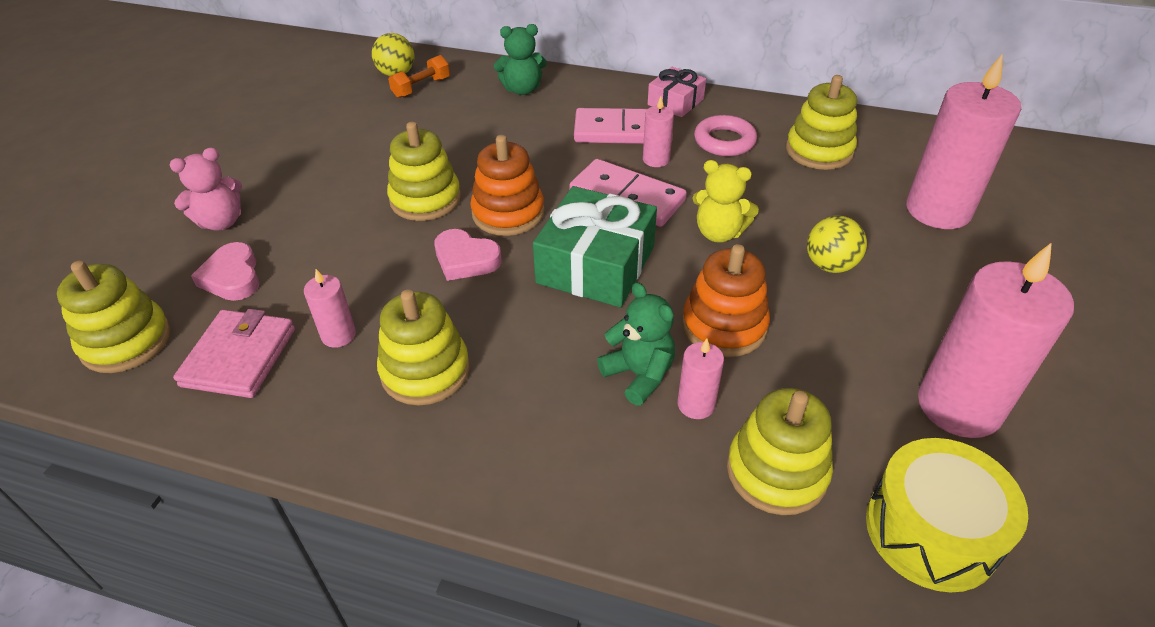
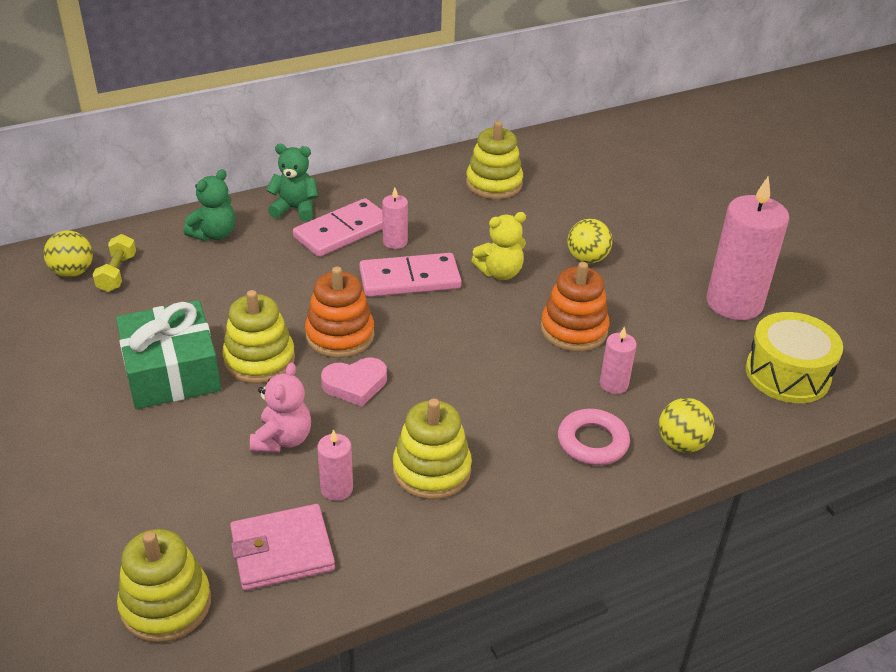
camera: 45 degrees left, 5 degrees down
pink teddy bear [170,147,242,231] -> pink teddy bear moved to [250,363,311,452]
pink wallet [173,309,295,398] -> pink wallet turned 75 degrees counterclockwise [230,504,335,591]
pink heart [191,242,260,301] -> none
orange dumbbell [388,55,450,98] -> yellow dumbbell [93,234,136,292]
green gift [533,186,657,307] -> green gift moved to [116,300,221,409]
green teddy bear [597,282,675,406] -> green teddy bear moved to [266,144,318,222]
pink gift [648,67,706,117] -> none
pink ring [694,115,757,156] -> pink ring moved to [558,409,630,465]
yellow stacking toy [727,388,833,515] -> none
pink candle [906,53,1021,229] -> none
none -> yellow ball [659,398,715,453]

